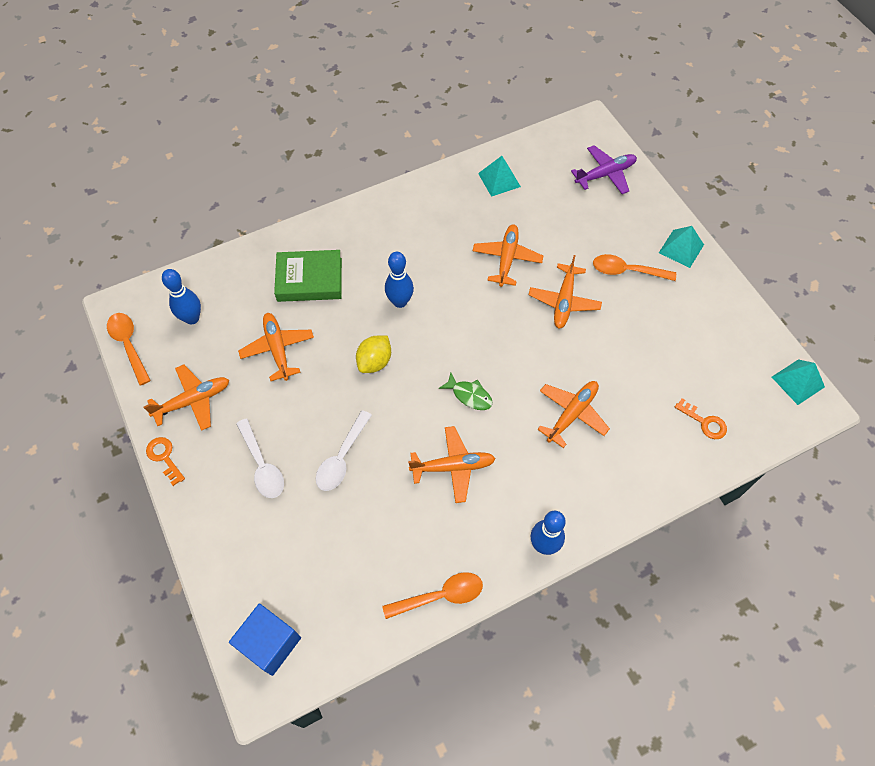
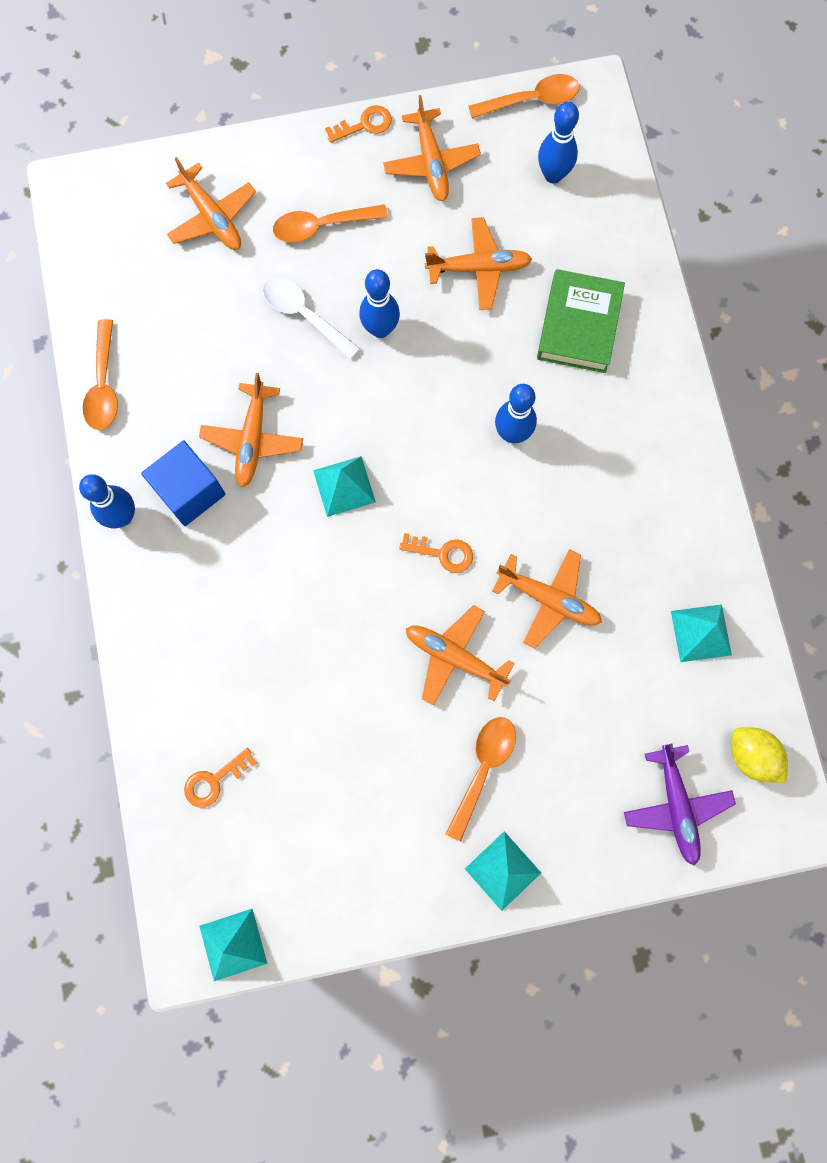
camera: 105 degrees right, 15 degrees up
blue cube [229,604,301,676] -> blue cube moved to [141,440,226,526]
white spoon [236,418,284,498] -> orange spoon [273,204,388,243]
yellow lemon [356,336,391,373] -> yellow lemon moved to [731,727,788,783]
green fish [439,372,493,410] -> turquoise pyramid [313,456,376,517]
orange plane [537,381,610,448] -> orange plane moved to [166,157,256,250]
none -> blue bowling pin [359,269,400,338]
none -> orange key [399,533,473,573]

